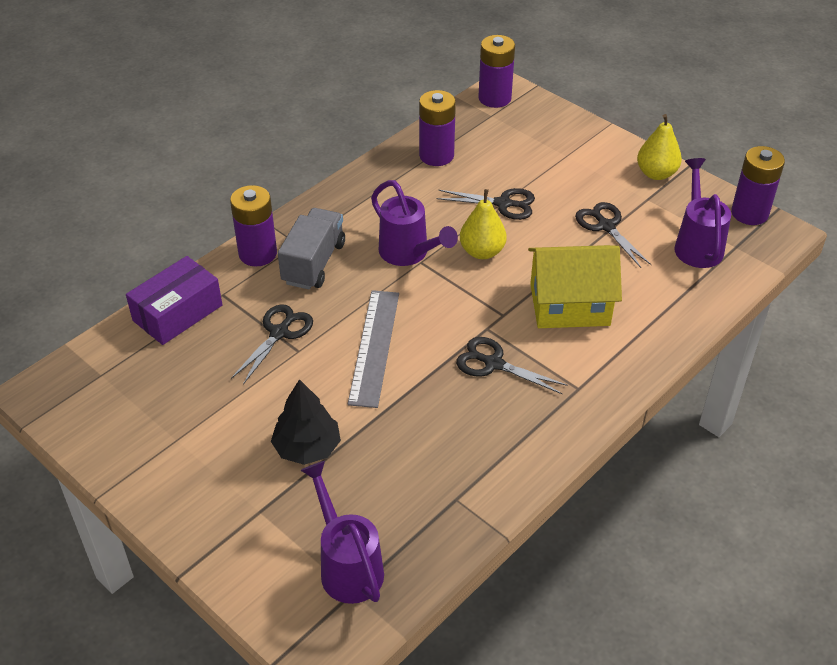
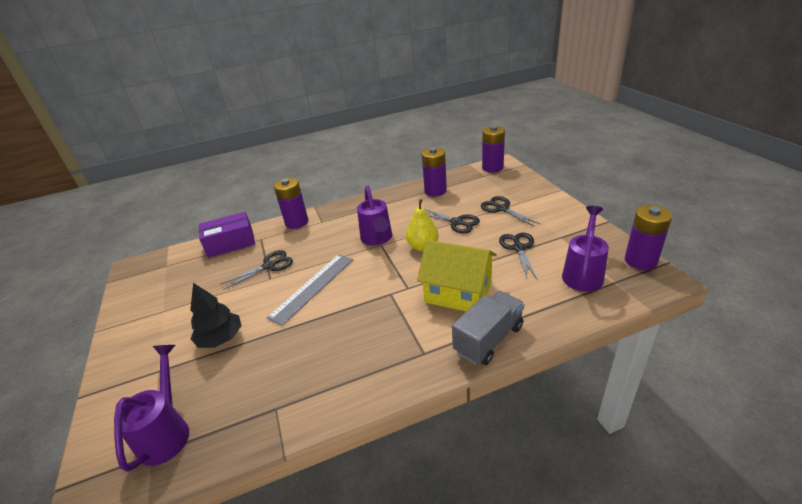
camera: 30 degrees right, 10 degrees down
grey truck [278,208,345,290] -> grey truck moved to [452,291,524,365]
black scissors [456,337,568,394] -> black scissors moved to [481,196,540,227]
yellow pear [637,114,682,180] -> none

